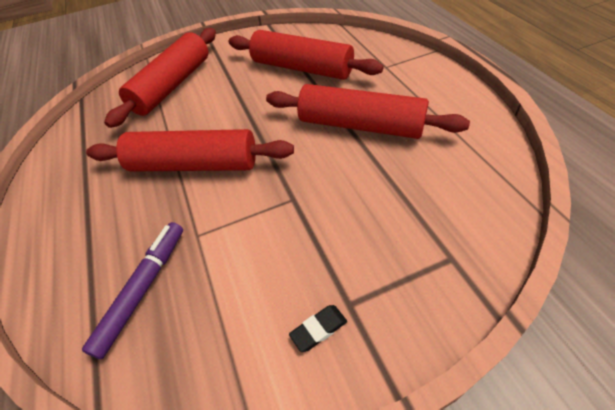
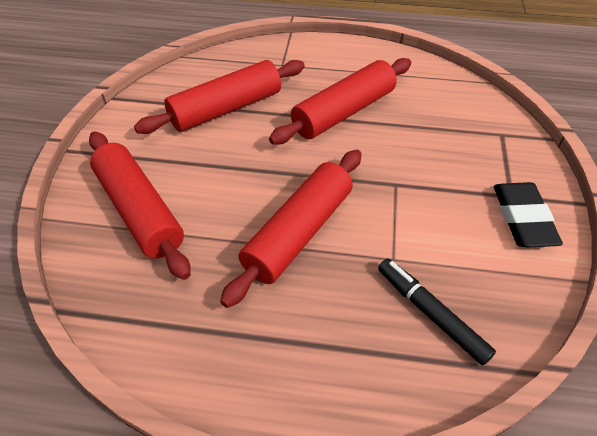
camera: 65 degrees left, 0 degrees up
purple marker [82,222,183,359] -> black marker [378,258,496,365]
black eraser [289,305,347,352] -> black eraser [494,182,563,248], size x2.12

